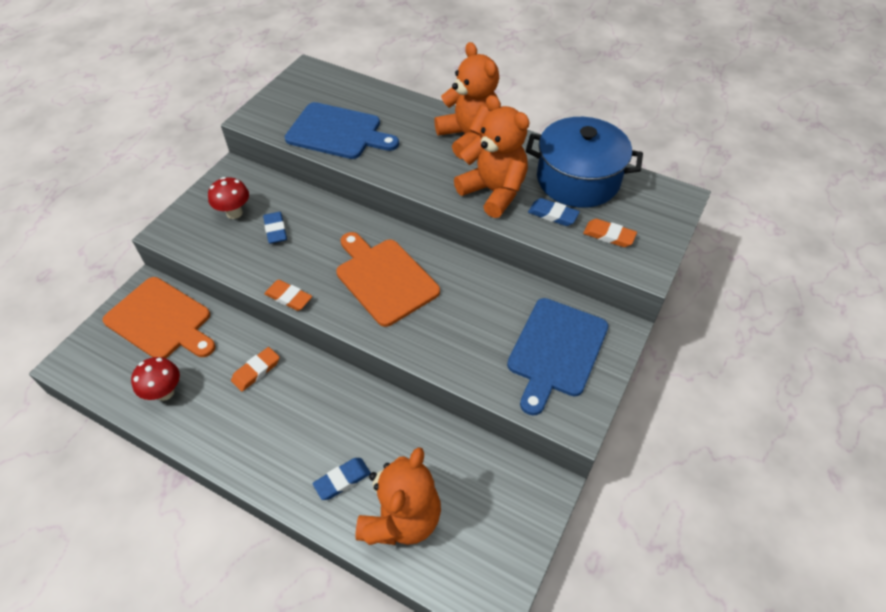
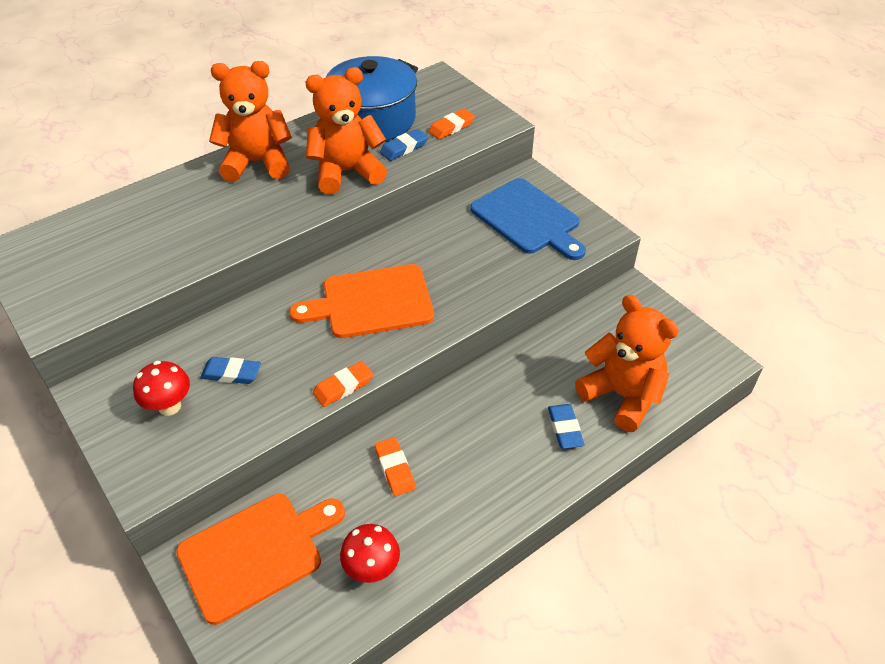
camera: 65 degrees left, 5 degrees down
blue cutting board [285,102,399,159] -> none

